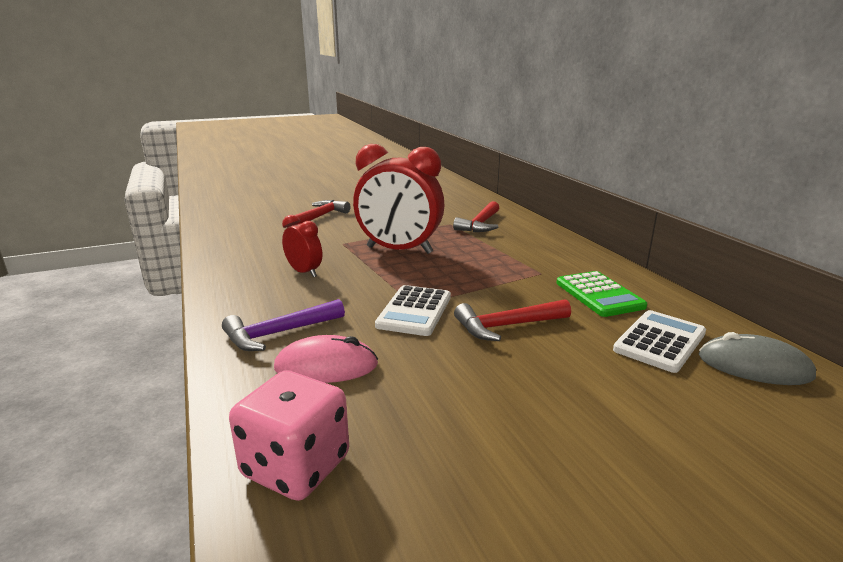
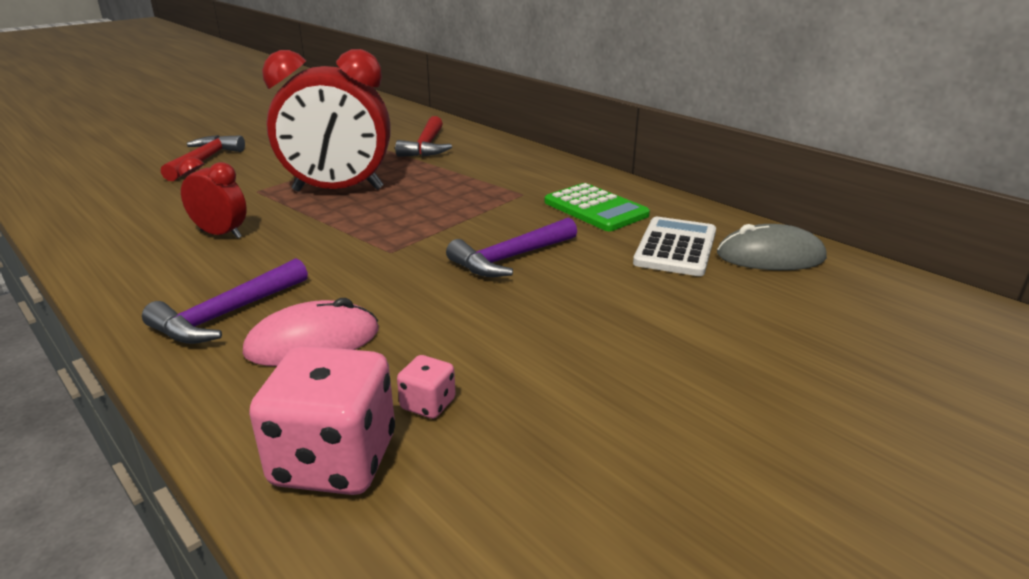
camera: 20 degrees left, 5 degrees up
white calculator [375,285,451,336] -> none
red hammer [454,299,571,341] -> purple hammer [446,217,577,277]
none -> pink dice [397,355,456,419]

